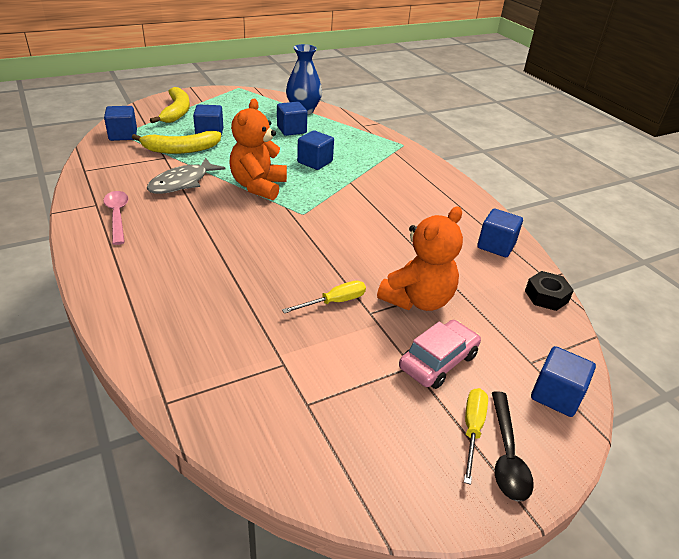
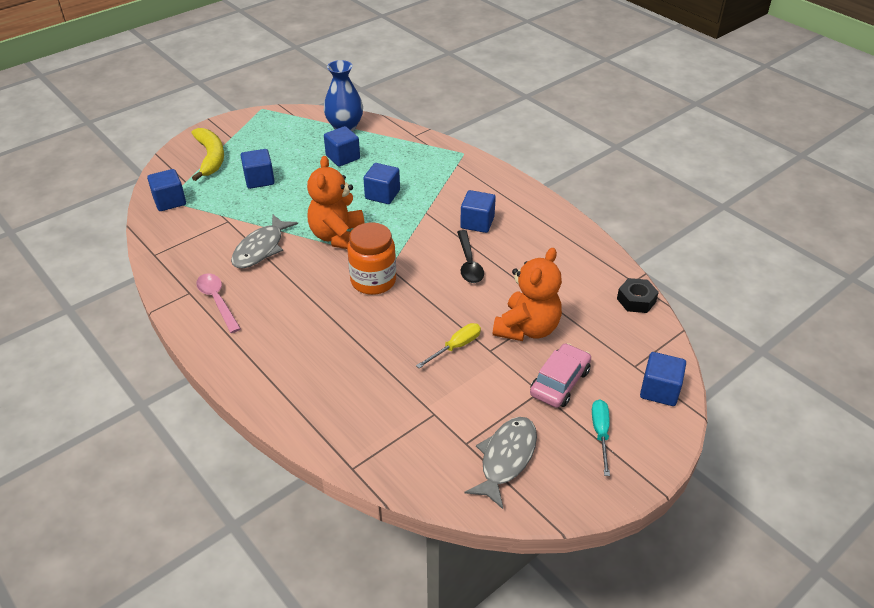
camera: 10 degrees left, 5 degrees up
yellow banana [132,131,221,154] -> none
yellow screwdriver [464,388,488,485] -> turquoise screwdriver [592,400,610,476]
blue cube [477,209,523,257] -> blue cube moved to [460,190,496,233]
black spoon [492,391,534,502] -> black spoon moved to [457,230,484,283]
none -> orange jar [347,223,396,295]
none -> grey fish [465,417,537,509]

